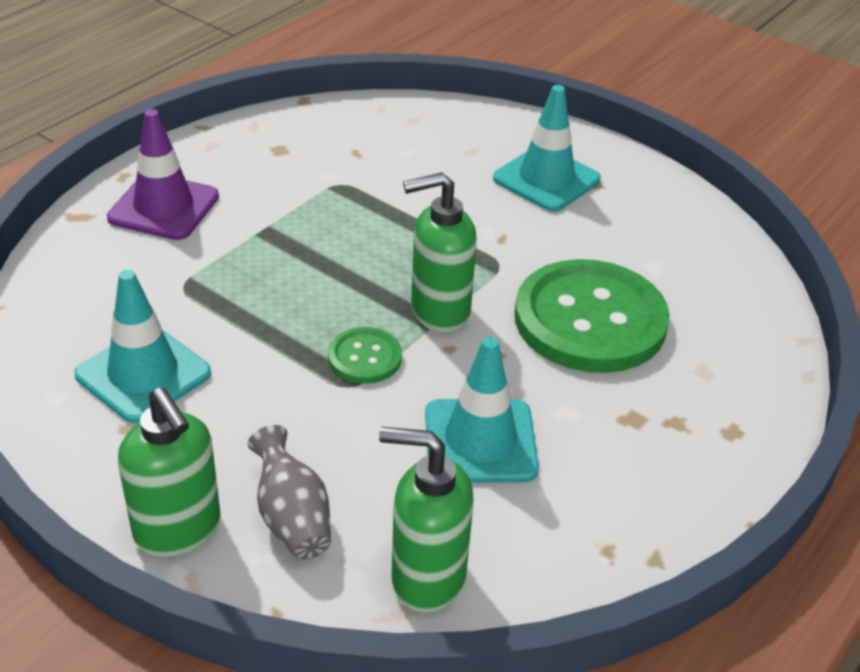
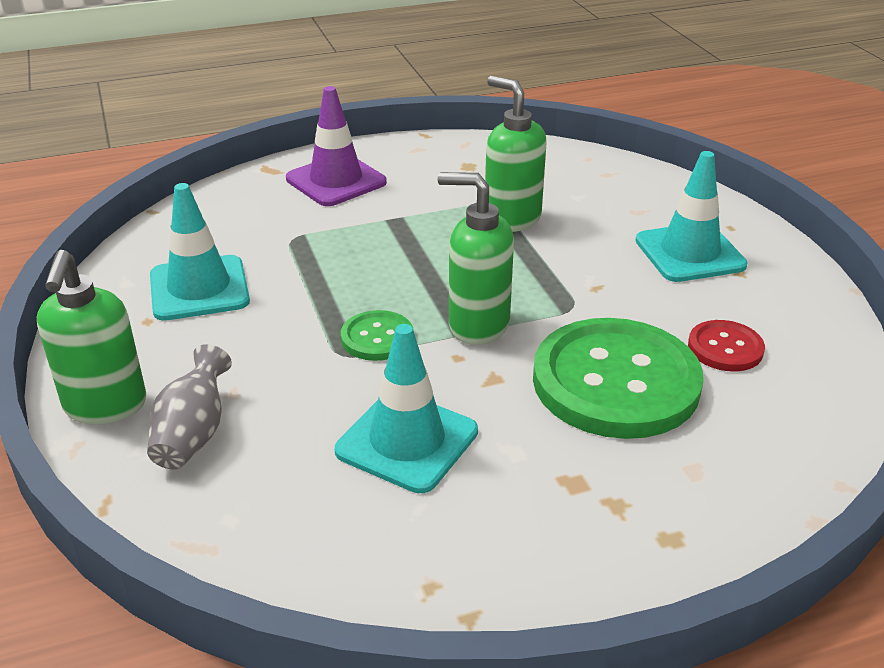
camera: 35 degrees right, 5 degrees down
green soap dispenser [379,427,474,613] -> green soap dispenser moved to [485,76,547,232]
none -> red button [688,320,765,372]

